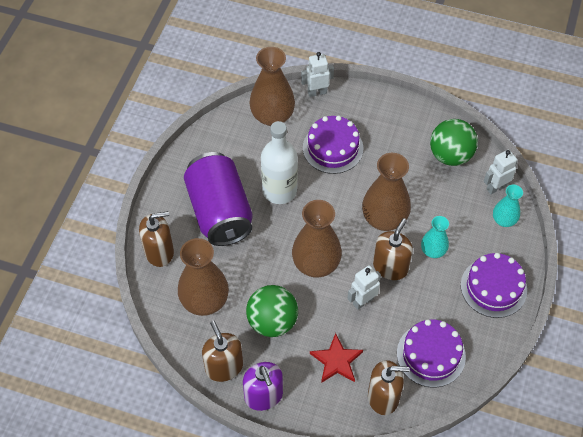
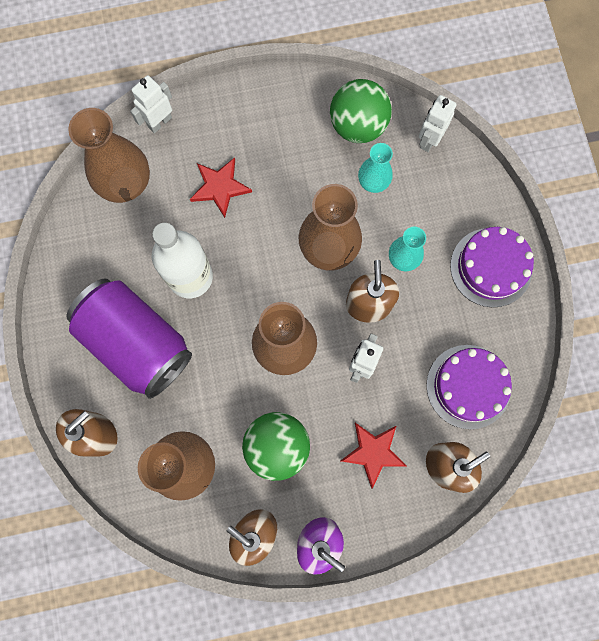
camera: 30 degrees left, 20 degrees up
purple cake [303,115,363,174] -> red star [190,157,252,218]
turquoise vase [493,185,523,227] -> turquoise vase moved to [358,143,393,193]

